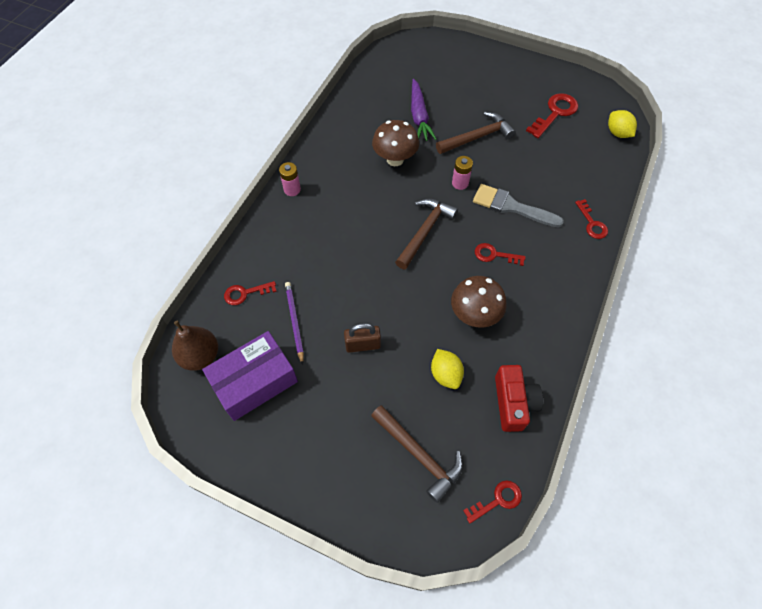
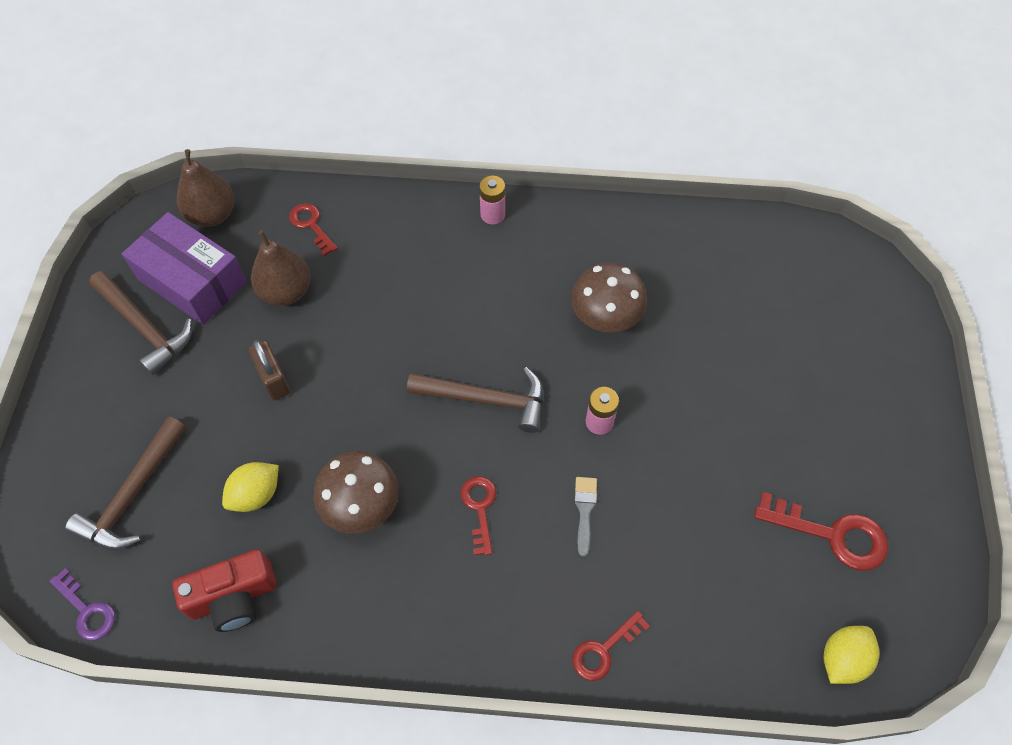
camera: 70 degrees right, 0 degrees up
purple pencil [285,282,304,365] -> brown pear [251,231,311,306]
purple carrot [411,79,437,141] -> none
brown hammer [436,112,516,154] -> brown hammer moved to [89,271,192,375]
red key [463,480,522,524] -> purple key [50,568,115,640]
grey brush [473,184,564,227] -> grey brush [574,477,597,557], size x0.53

